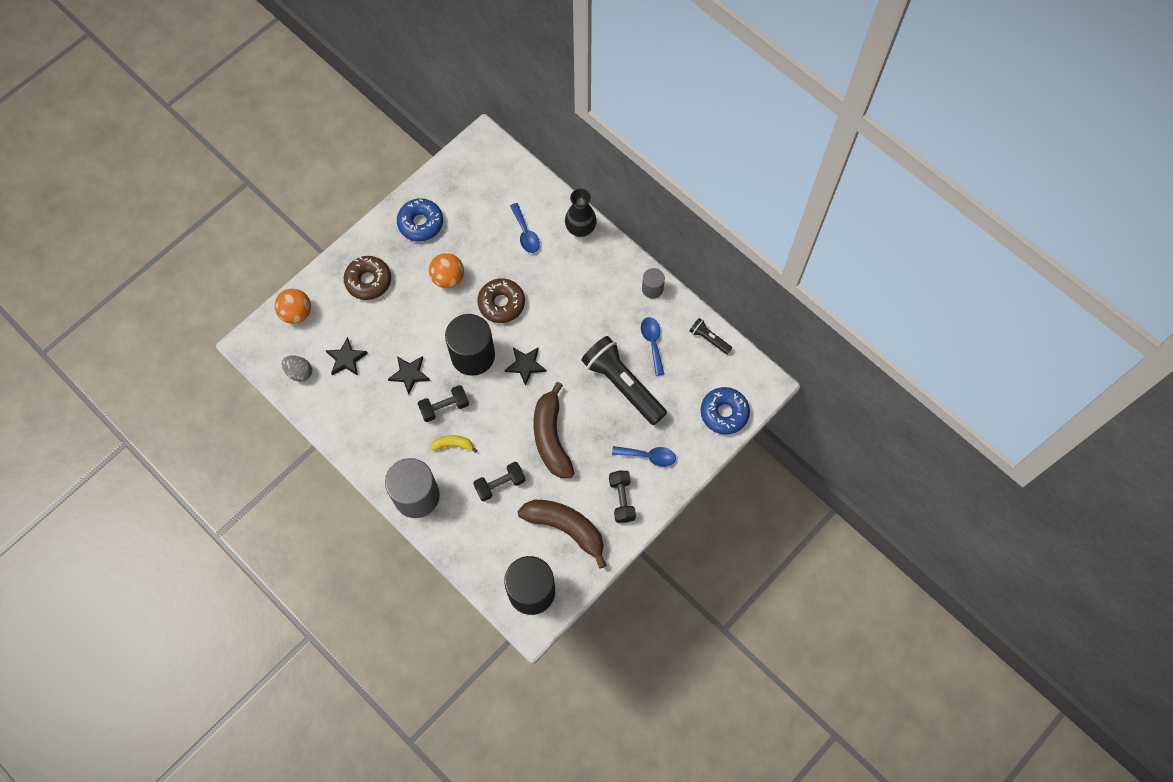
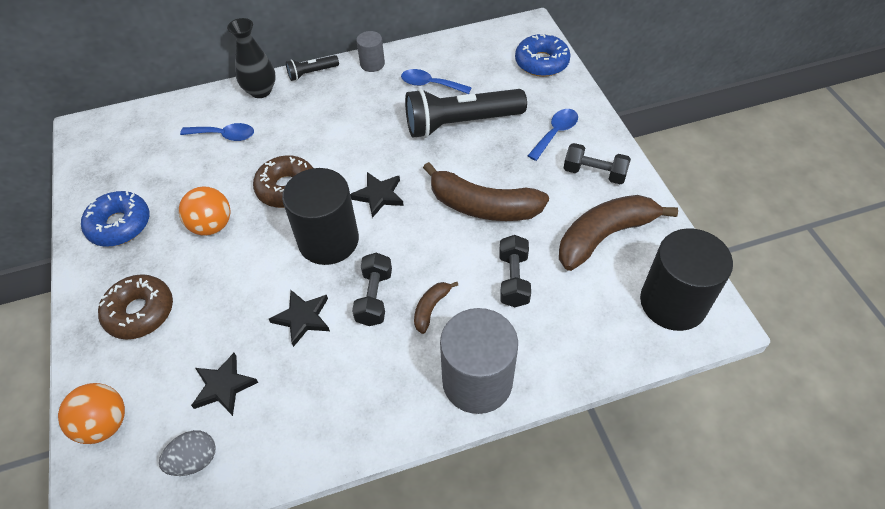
camera: 60 degrees left, 15 degrees down
yellow banana [430,435,477,453] -> brown banana [414,282,458,334]
black flashlight [689,318,732,354] -> black flashlight moved to [286,55,339,81]

